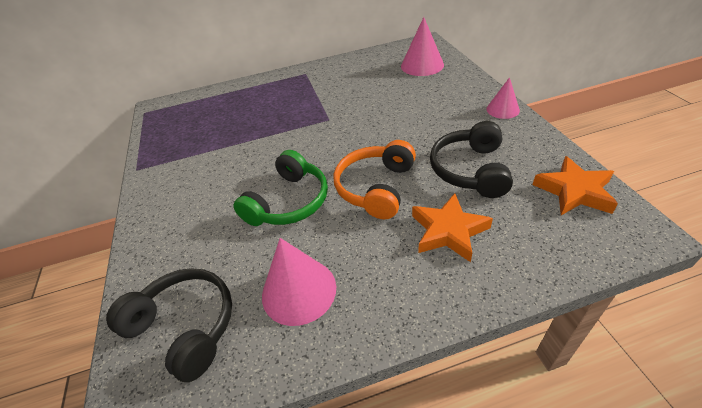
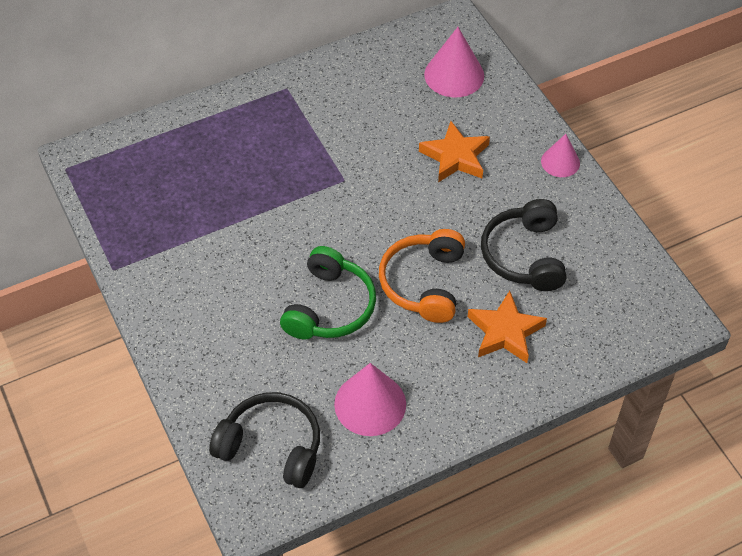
camera: 15 degrees left, 10 degrees up
orange star [532,156,618,215] -> orange star moved to [419,121,490,182]

